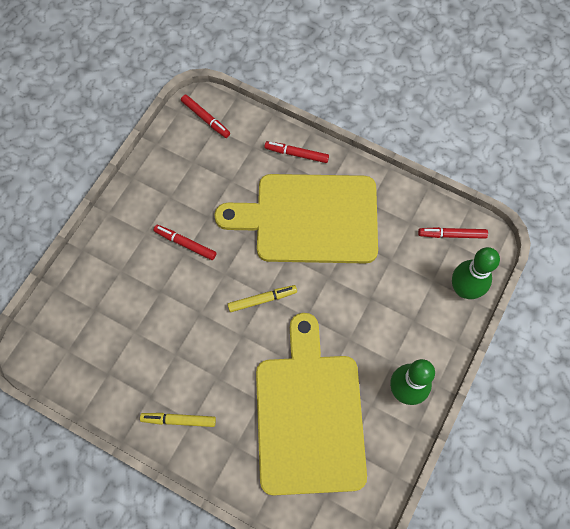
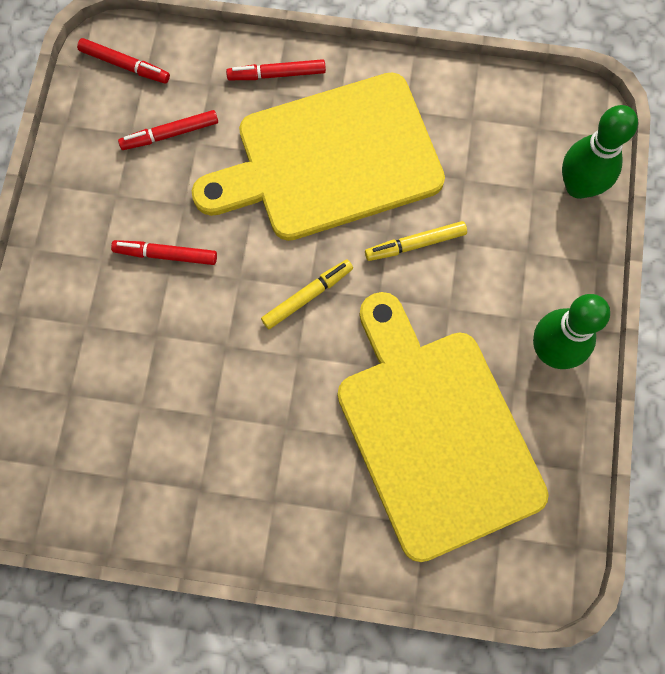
camera: 20 degrees left, 5 degrees up
yellow marker [140,413,216,427] -> yellow marker moved to [365,221,467,261]
red marker [418,227,488,239] -> red marker moved to [118,110,218,150]

